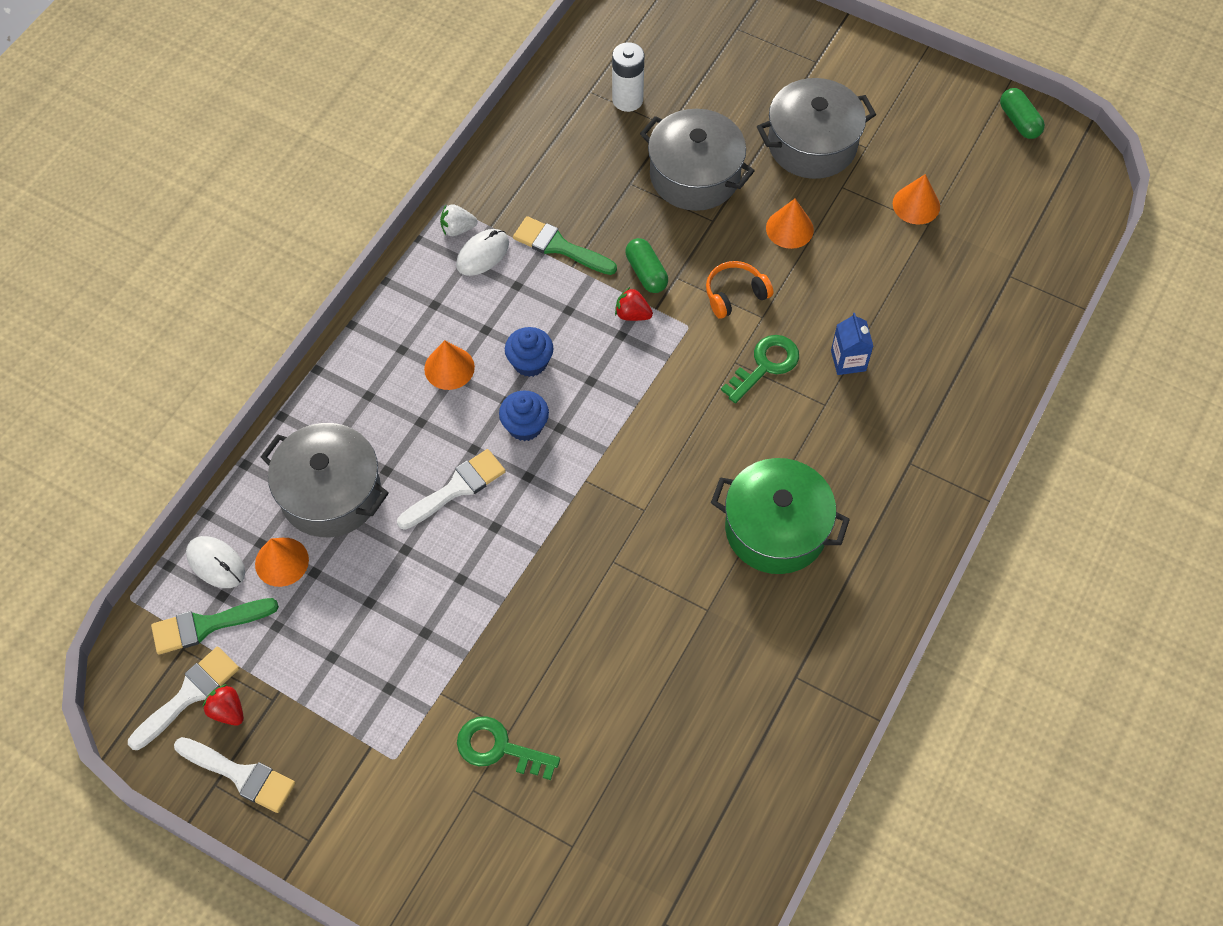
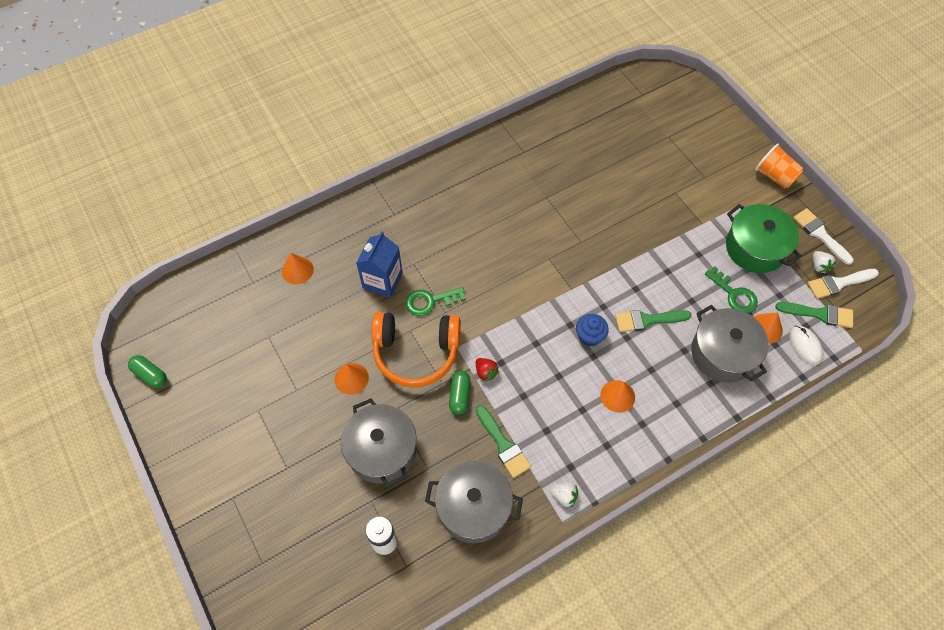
camera: 150 degrees left, 0 degrees up
red strawberry [203,684,244,726] -> white strawberry [813,251,837,274]
white brush [397,449,506,530] -> green brush [615,310,692,332]
white mouse [456,229,509,276] -> none
green key [457,716,560,780] -> green key moved to [705,266,758,313]
blue cupcake [505,327,554,377] -> none
orange headphones [706,261,773,319] -> orange headphones [371,312,461,388], size x2.04
green pot [711,458,850,574] -> green pot moved to [726,204,802,273]
grey pot [757,78,876,179] -> grey pot moved to [425,461,523,543]
blue carton [831,313,873,375] -> blue carton [356,231,403,298], size x1.61
orange cone [893,174,940,224] -> orange cone moved to [282,253,314,284]
green capsule [1000,88,1045,139] -> green capsule turned 60 degrees counterclockwise [128,355,167,388]
none -> orange cup [755,144,803,188]

